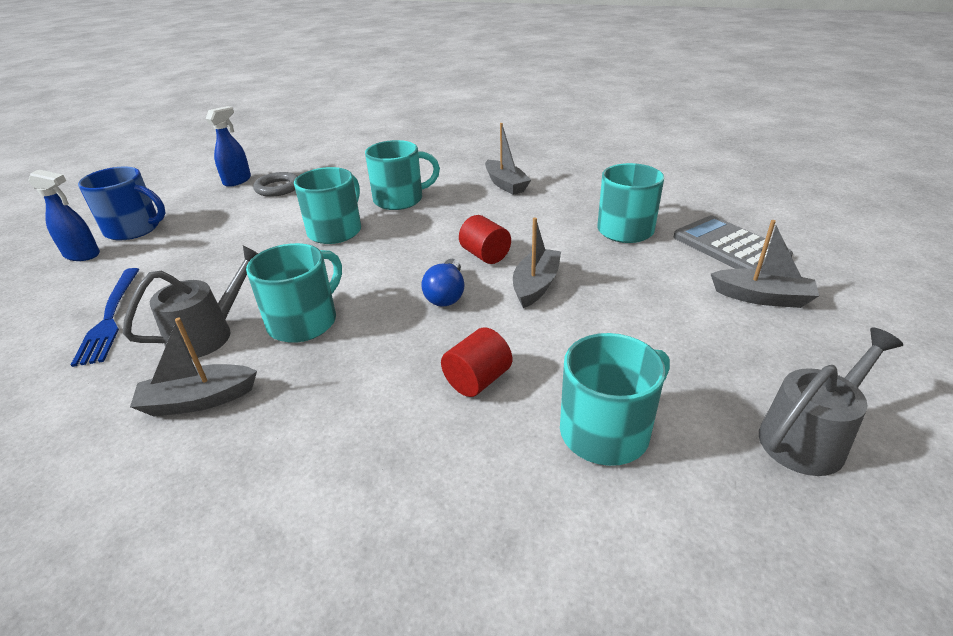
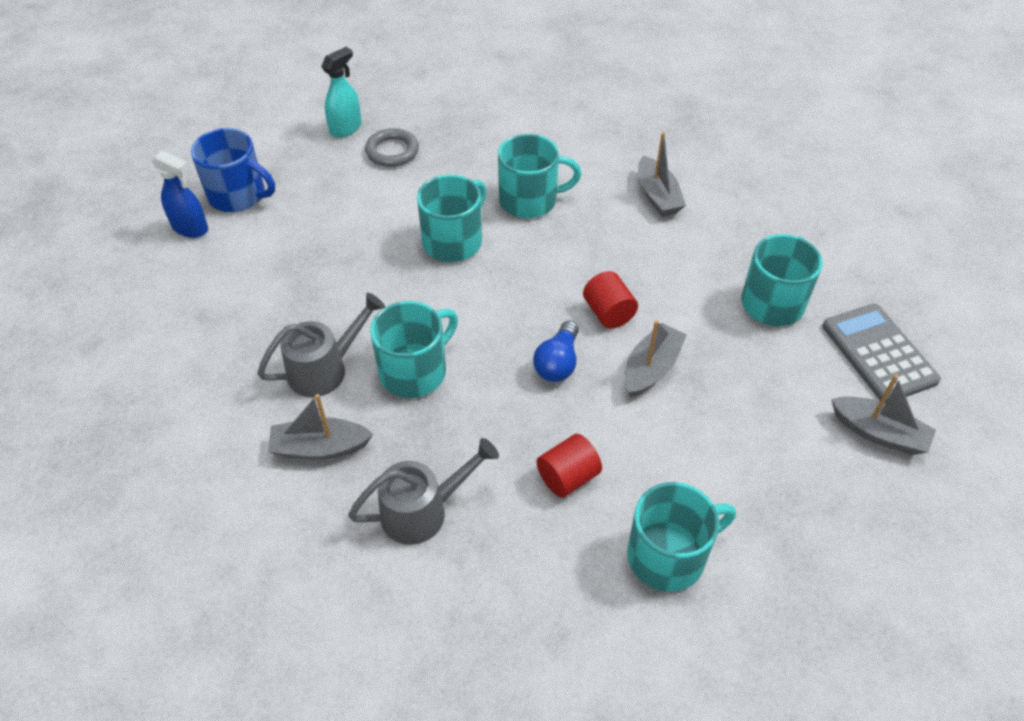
camera: 10 degrees right, 15 degrees up
blue fork [71,268,139,367] -> none
blue spray bottle [206,106,251,187] -> turquoise spray bottle [321,47,362,138]
grey watering can [759,328,903,476] -> grey watering can moved to [348,438,499,545]

